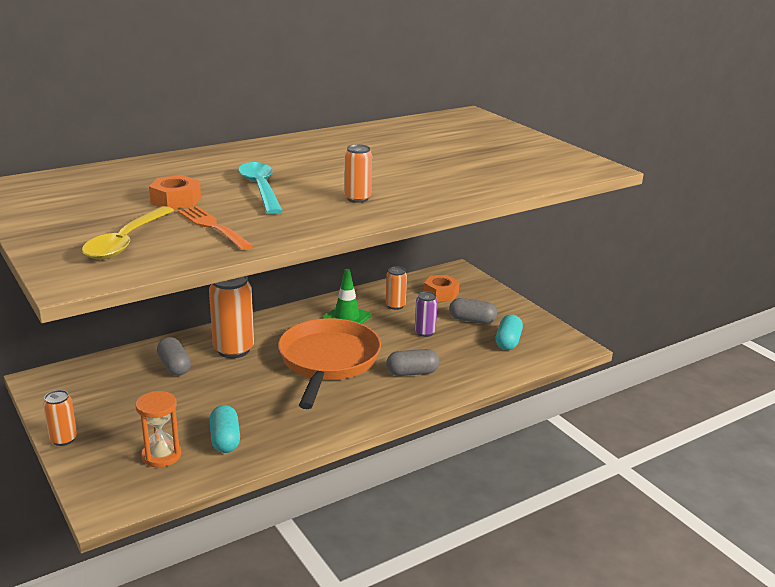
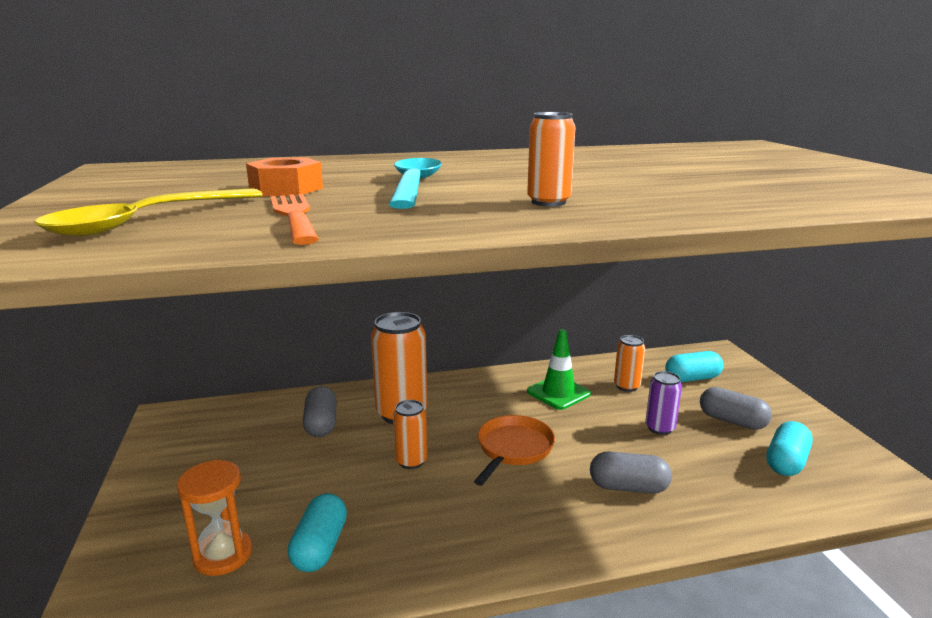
camera: 20 degrees right, 5 degrees down
orange can [43,390,77,446] -> orange can moved to [393,400,427,469]
orange pan [278,318,381,409] -> orange pan [474,415,555,486], size x0.55
orange nut [424,275,460,301] -> turquoise capsule [665,351,724,382]

